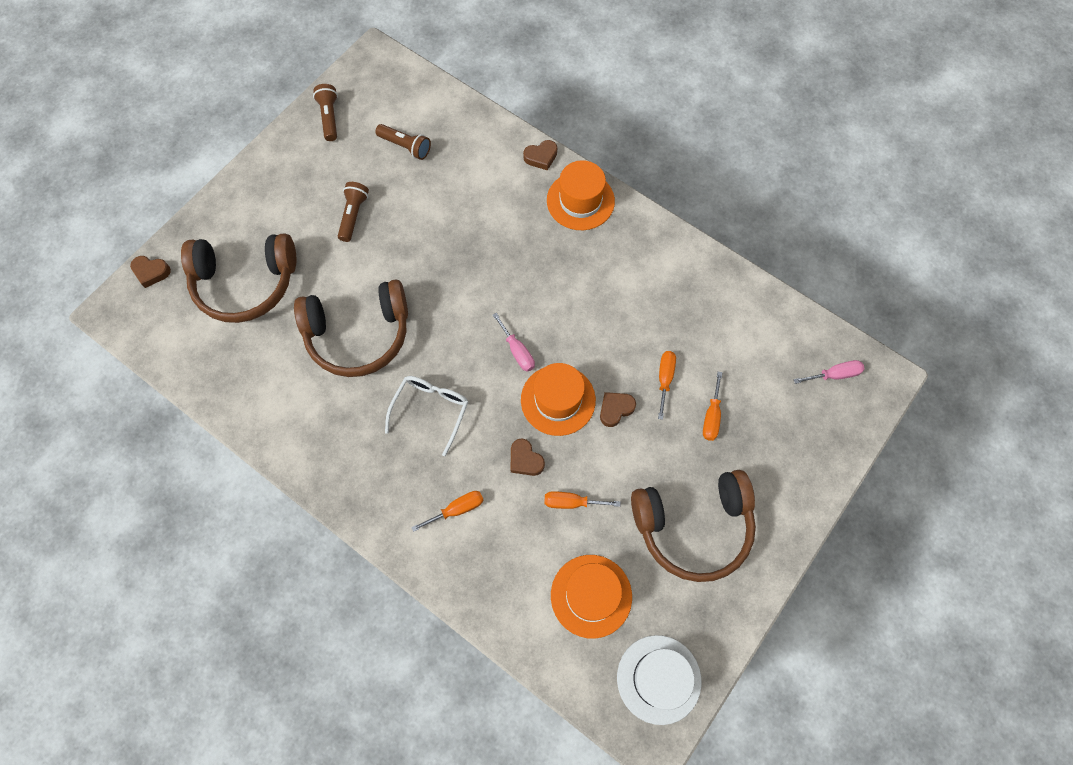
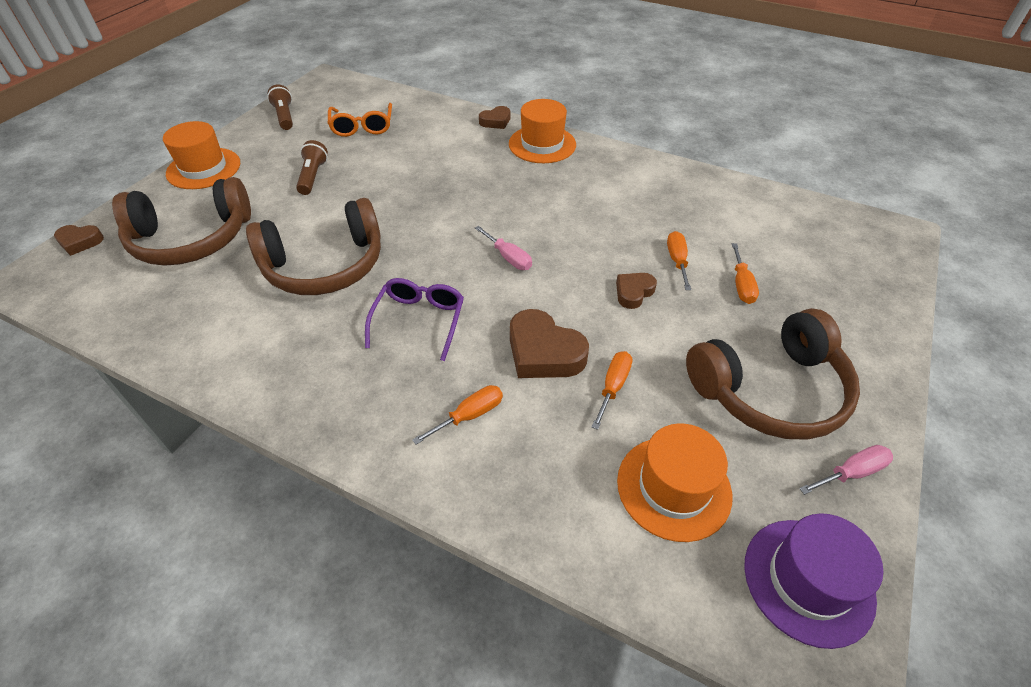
camera: 10 degrees left, 20 degrees down
brown flashlight [375,124,431,160] -> orange glasses [328,103,392,137]
white glasses [385,376,468,456] -> purple glasses [365,278,464,361]
brown heart [511,439,545,476] -> brown heart [510,309,589,378], size x1.73
orange hat [521,363,596,436] -> orange hat moved to [163,121,240,189]
orange screwdriver [544,491,620,509] -> orange screwdriver turned 120 degrees clockwise [592,351,632,430]
white hat [617,635,701,725] -> purple hat [744,513,883,649]
pink screwdriver [793,360,865,384] -> pink screwdriver moved to [799,445,893,495]

